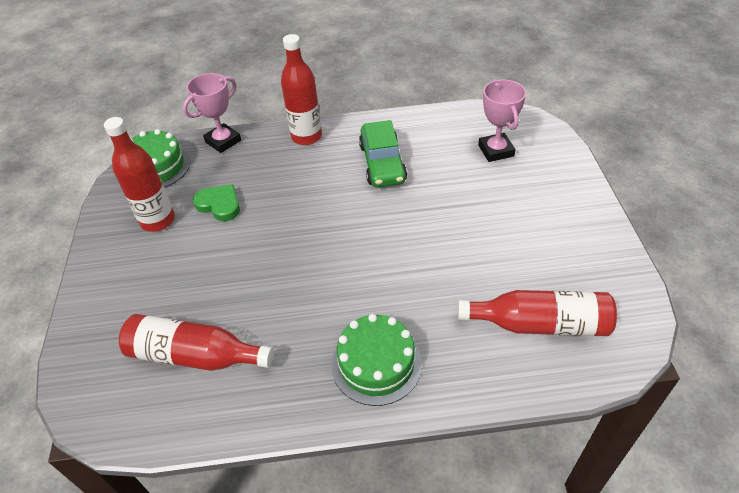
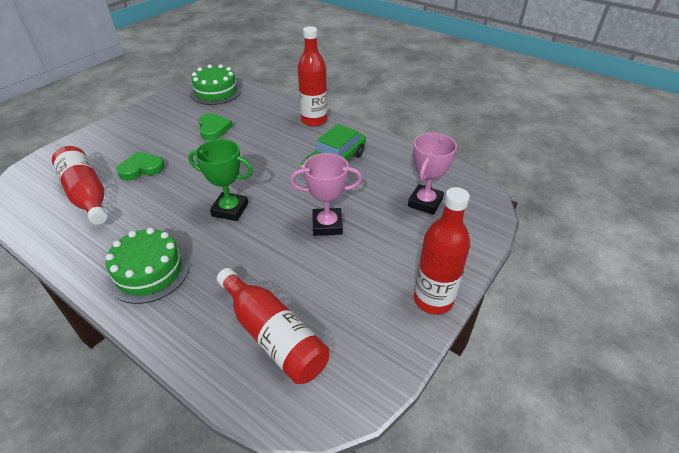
camera: 40 degrees right, 5 degrees down
red bottle [104,117,175,232] -> red bottle moved to [414,187,470,315]
pink trophy [183,73,241,153] -> pink trophy moved to [290,153,362,236]
none -> green heart [116,152,165,180]
none -> green trophy [188,139,253,221]

